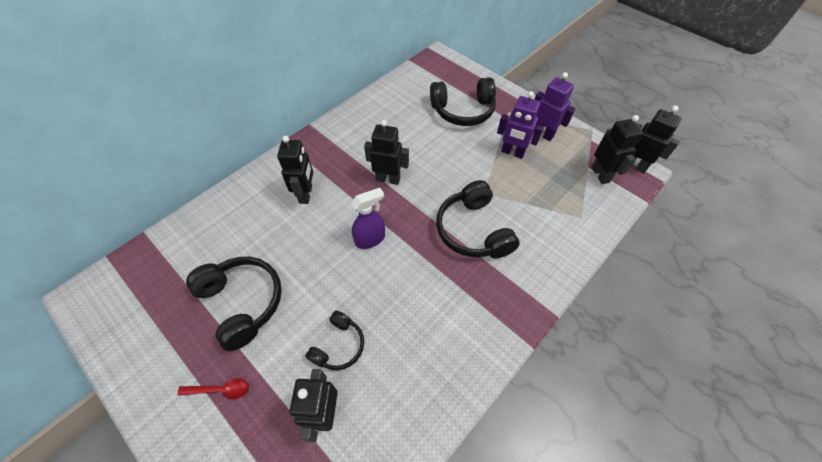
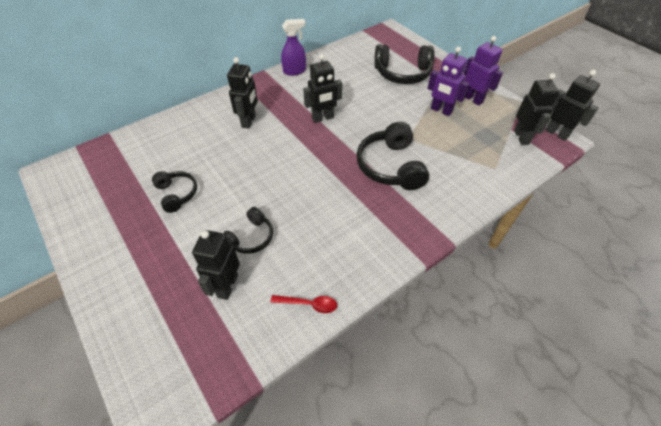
camera: 10 degrees right, 5 degrees down
red spoon [177,378,249,399] -> red spoon moved to [271,295,337,313]
black headphones [186,257,282,351] -> black headphones [152,171,197,213], size x0.59
purple spray bottle [351,188,385,249] -> purple spray bottle moved to [281,19,306,76]
black robot [364,120,409,185] -> black robot turned 135 degrees clockwise [303,54,342,123]

